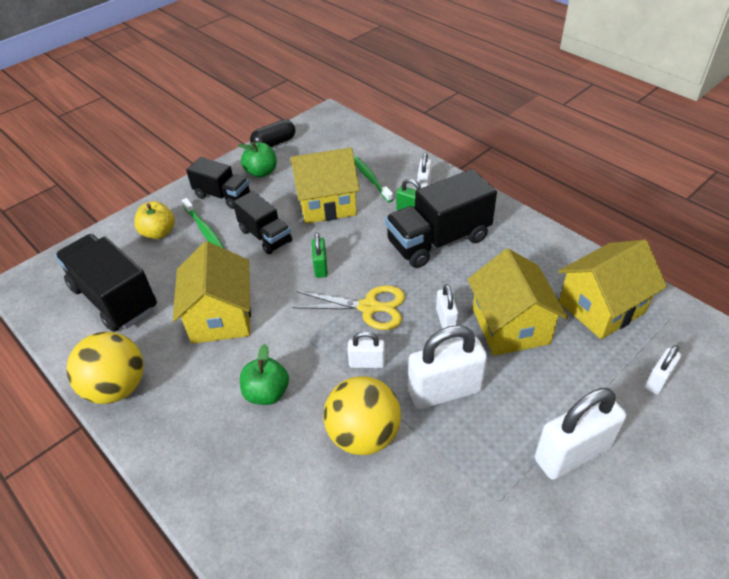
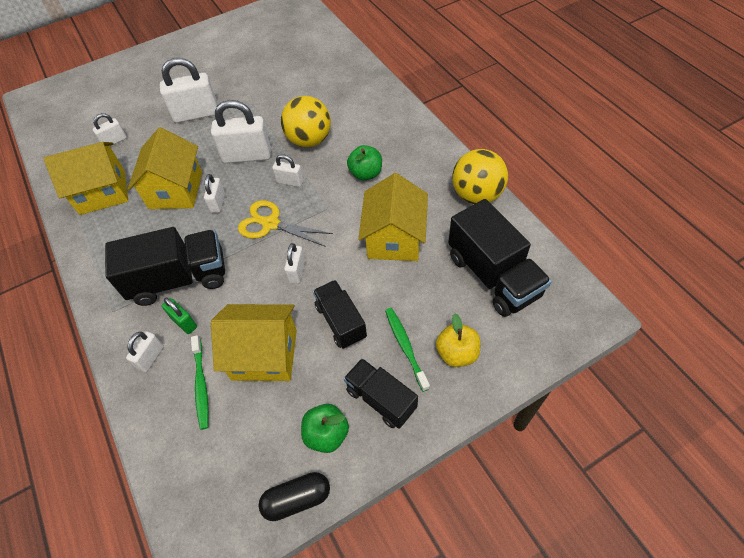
camera: 165 degrees left, 10 degrees up
green padlock [312,232,328,278] -> white padlock [284,243,305,284]

